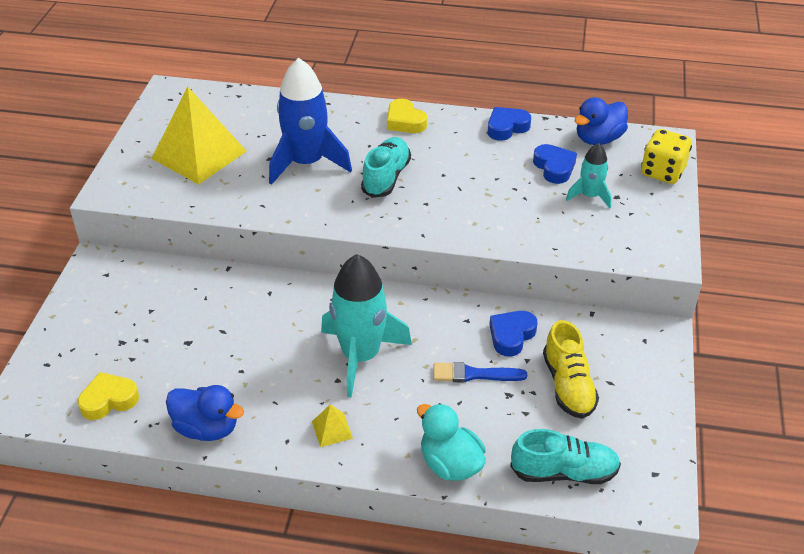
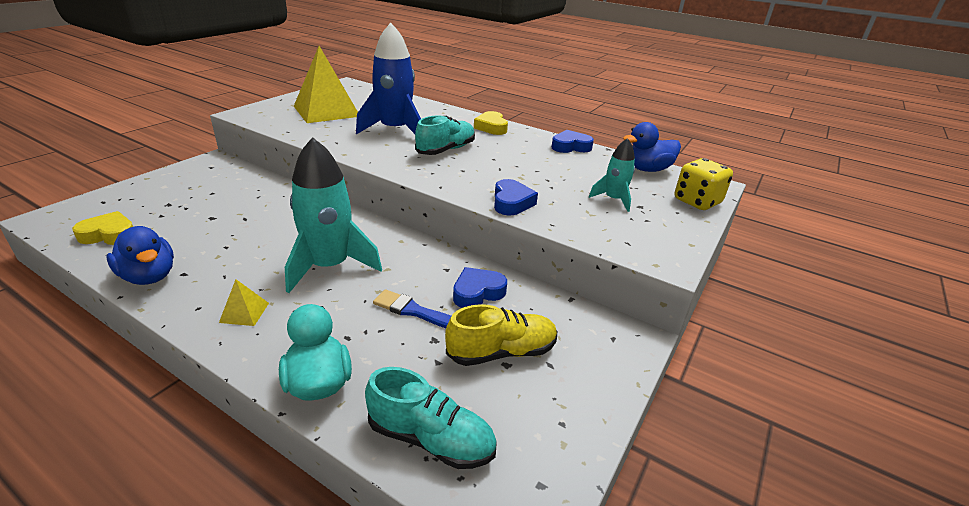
camera: 20 degrees right, 10 degrees down
blue heart [533,144,577,184] -> blue heart moved to [494,179,538,215]
yellow shoe [543,320,599,419] -> yellow shoe turned 120 degrees counterclockwise [445,304,557,366]

